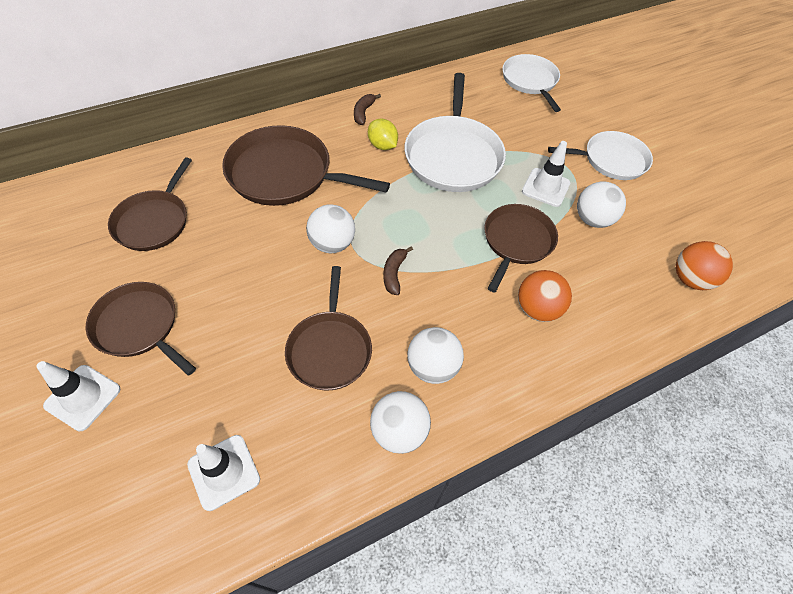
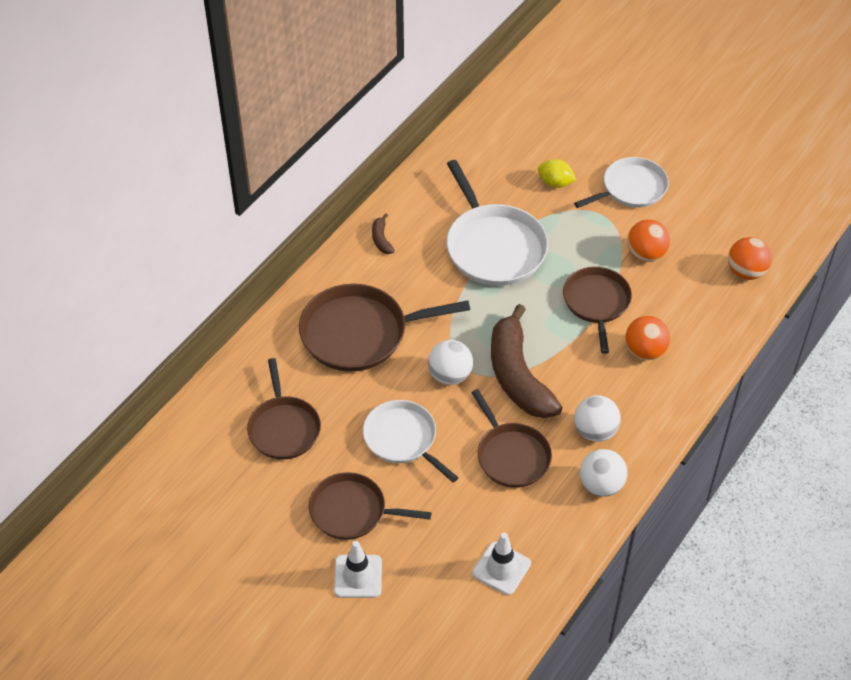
camera: 25 degrees left, 5 degrees down
yellow lemon [368,119,398,150] -> yellow lemon moved to [538,159,576,188]
brown banana [383,246,413,295] -> brown banana [491,304,563,418], size x2.48
white pan [502,54,561,112] -> white pan moved to [363,400,459,483]
white traffic cone [522,141,570,207] -> none
white ball [577,181,626,228] -> orange ball [627,220,670,262]

